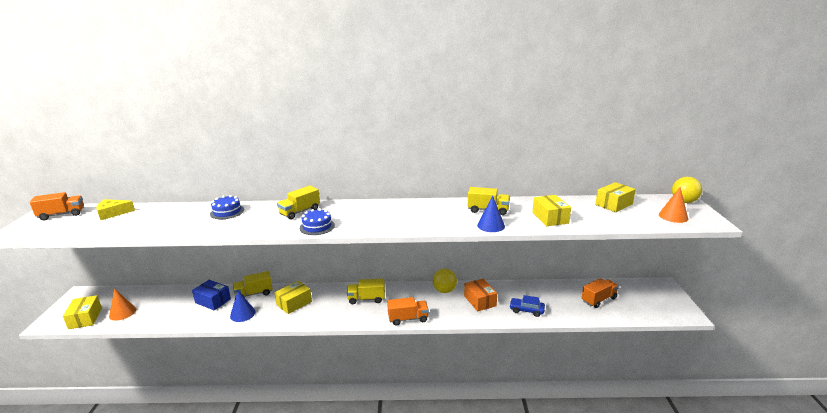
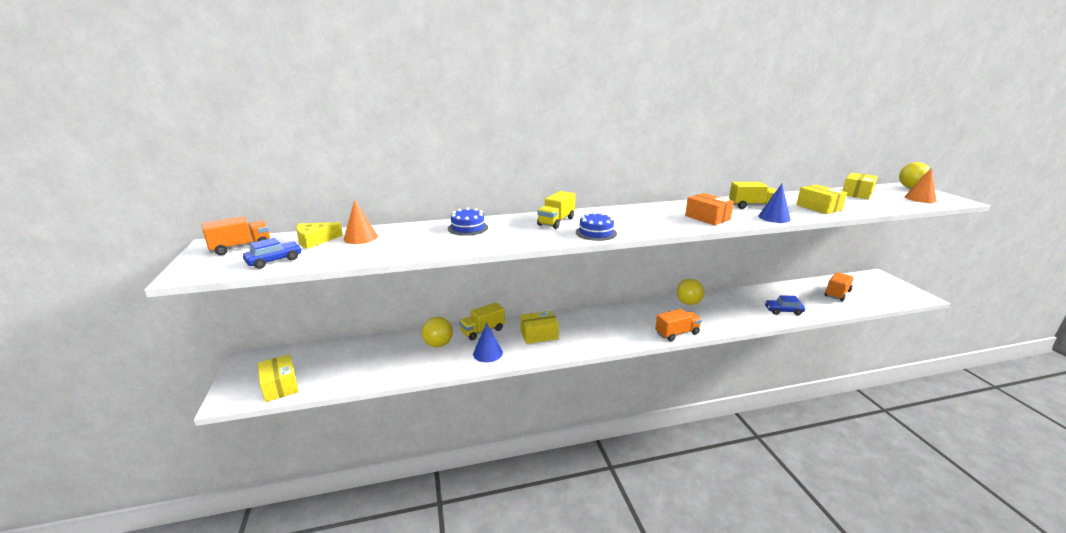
camera: 15 degrees left, 0 degrees up
orange cone [109,289,136,320] -> orange cone moved to [344,200,378,244]
blue box [192,280,231,311] -> yellow ball [422,317,453,347]
yellow box [274,281,312,314] -> yellow box turned 45 degrees clockwise [520,311,559,344]
yellow truck [347,279,385,304] -> none
orange box [464,279,497,312] -> orange box moved to [685,193,734,225]
none -> blue car [243,238,302,269]

